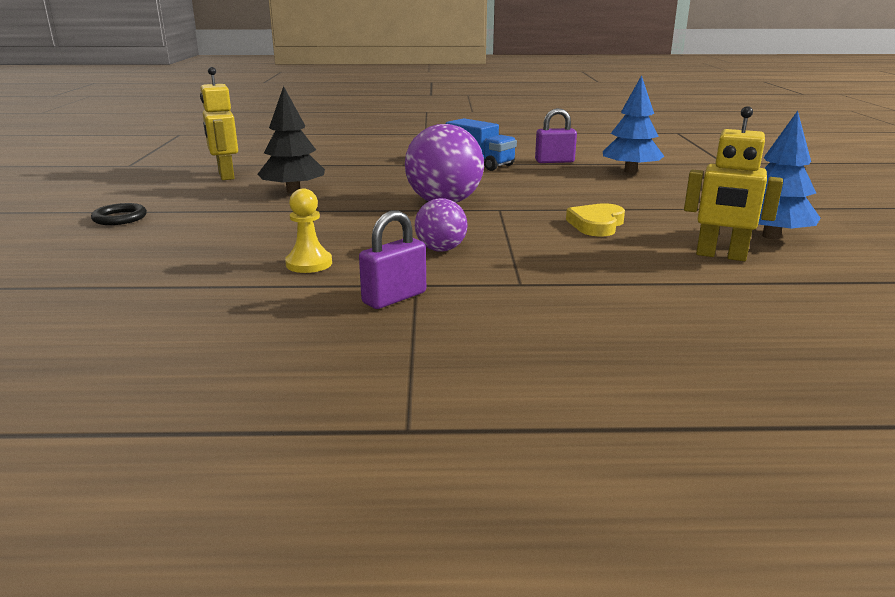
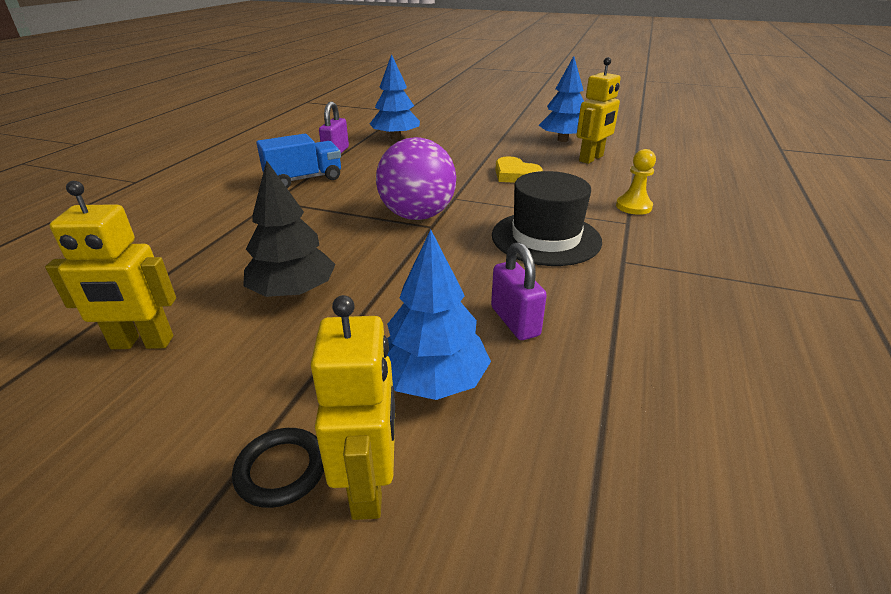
camera: 70 degrees left, 10 degrees up
yellow pawn [285,189,332,273] -> yellow pawn moved to [616,149,656,215]
purple padlock [359,210,426,309] -> purple padlock moved to [491,242,547,340]
purple ball [415,198,468,252] -> black hat [492,171,602,266]
none -> yellow robot [310,295,395,520]
none -> blue tree [387,230,491,400]

